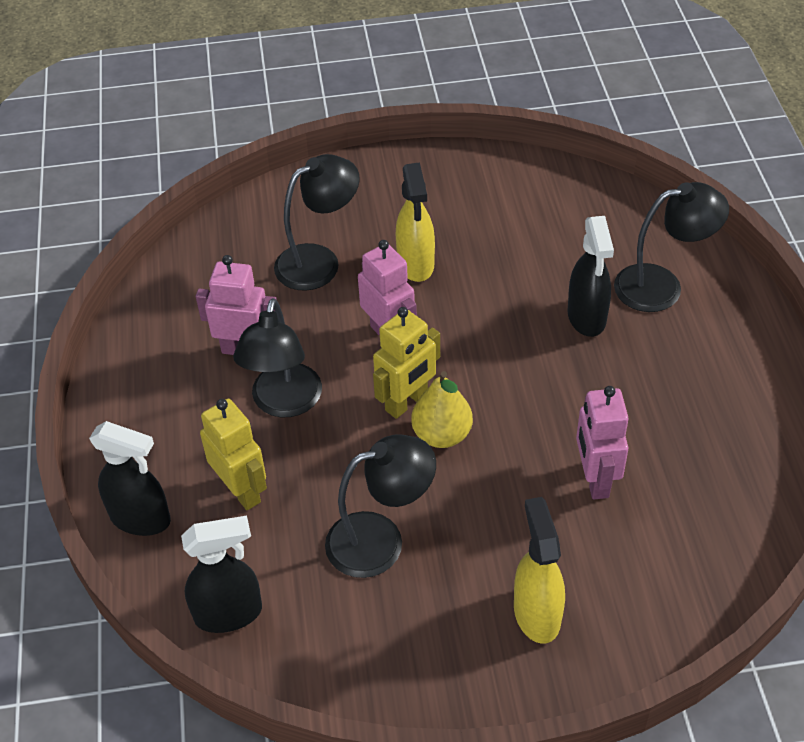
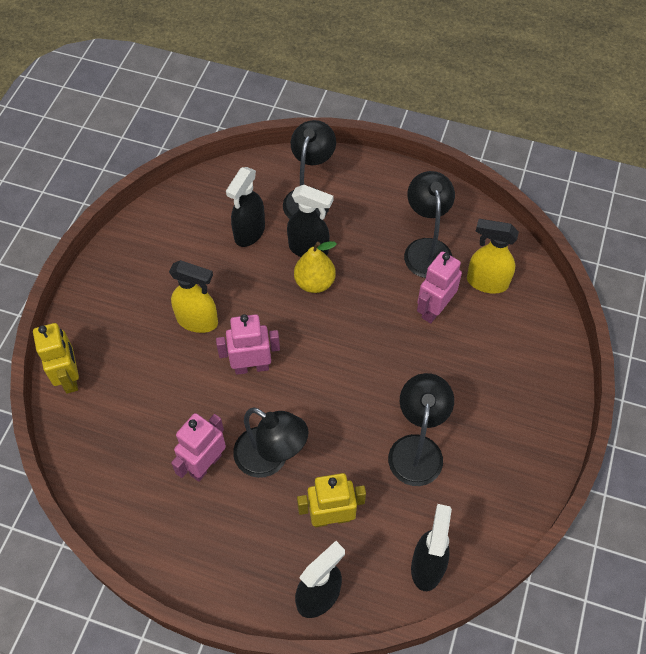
camera: 65 degrees left, 10 degrees up
black lamp [274,154,360,291] -> black lamp moved to [404,171,455,278]
yellow robot [373,307,440,419] -> yellow robot moved to [33,323,79,394]
yellow pear [411,371,473,448] -> yellow pear moved to [294,241,336,293]
yellow spray bottle [514,497,565,644] -> yellow spray bottle moved to [467,219,519,294]
pink robot [576,386,629,499] -> pink robot turned 105 degrees clockwise [417,251,462,323]
none -> black spray bottle [226,167,265,247]

